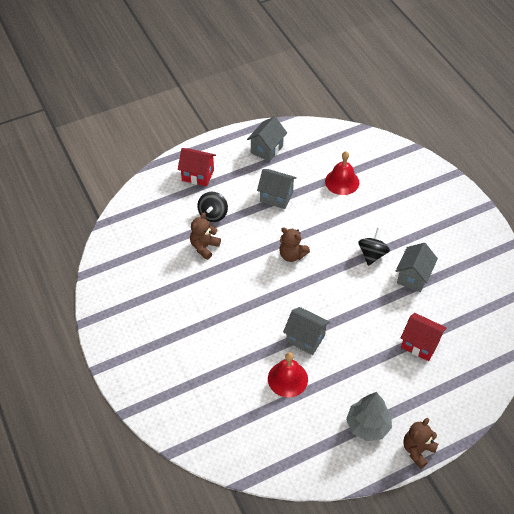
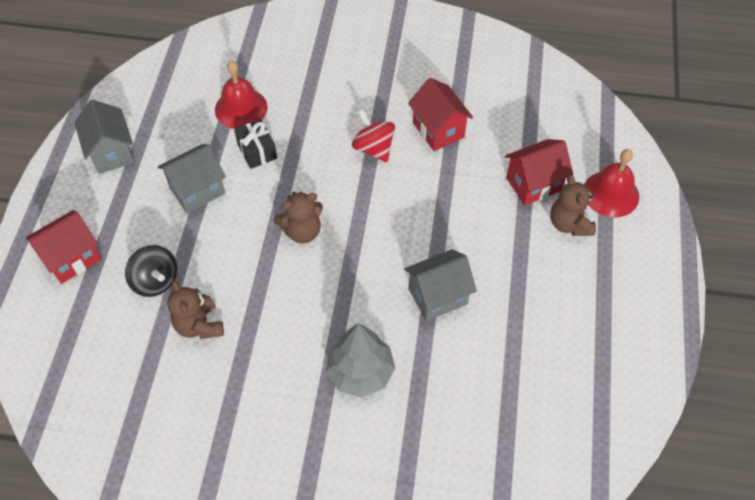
camera: 55 degrees left, 5 degrees up
red bell [268,352,308,397] -> red bell moved to [584,149,639,217]
grey tree [346,392,392,441] -> grey tree moved to [326,323,395,398]
black spinning top [358,228,390,266] -> red spinning top [352,109,395,163]
grey house [396,243,438,292] -> red house [408,78,473,151]
brown teddy bear [403,418,438,469] -> brown teddy bear moved to [550,174,596,236]
none -> black gift [234,119,277,169]

